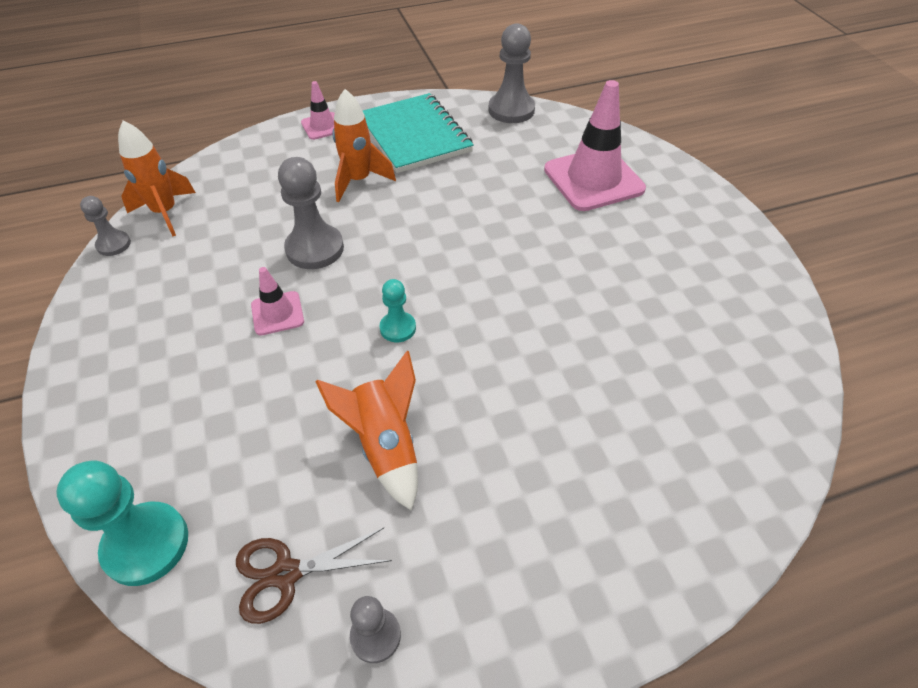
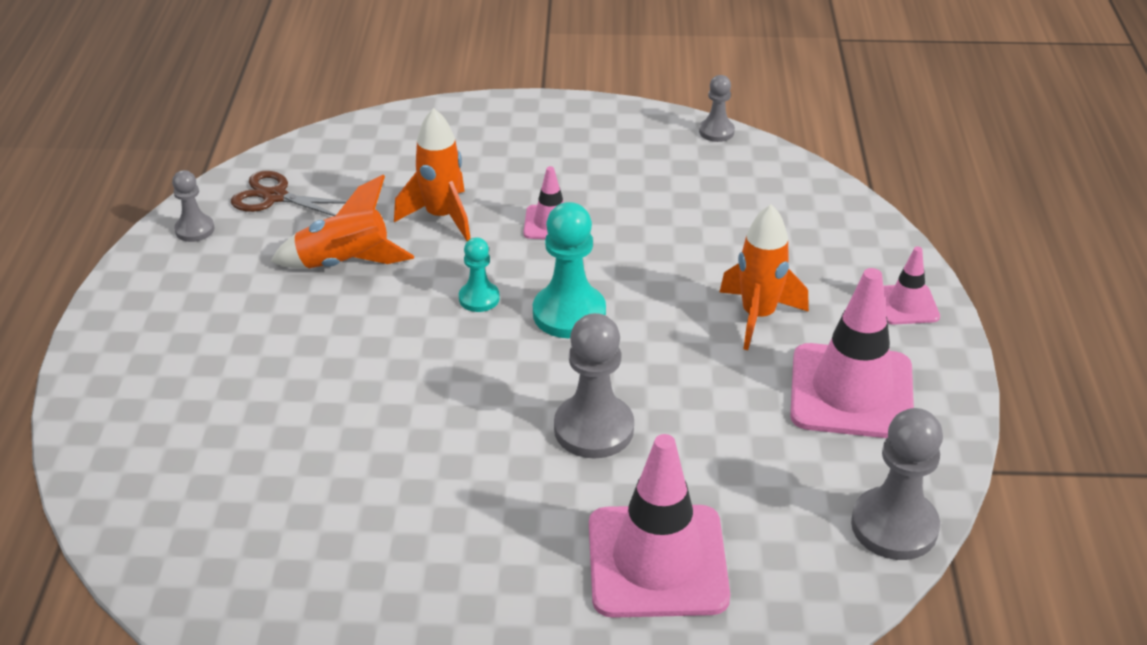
camera: 110 degrees right, 10 degrees down
turquoise pawn [56,461,188,586] -> turquoise pawn moved to [533,202,606,338]
orange rocket [118,120,196,237] -> orange rocket moved to [394,108,471,241]
brown scissors [236,528,392,624] -> brown scissors turned 75 degrees counterclockwise [231,171,347,216]
grey pawn [278,157,344,269] -> grey pawn moved to [554,313,634,458]
turquoise notebook [363,93,474,173] -> pink traffic cone [790,268,914,438]

